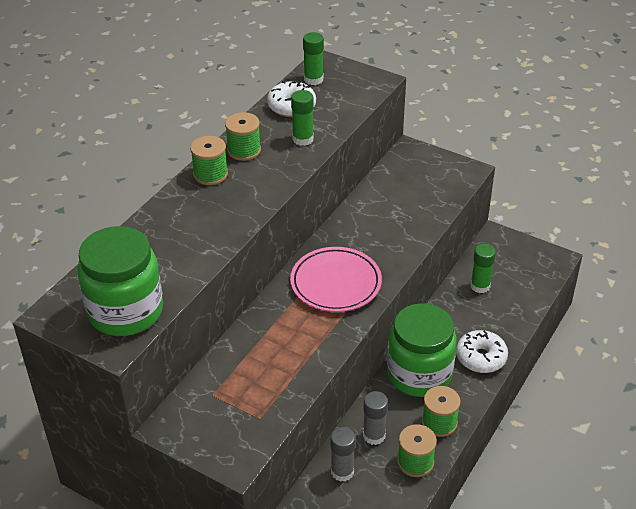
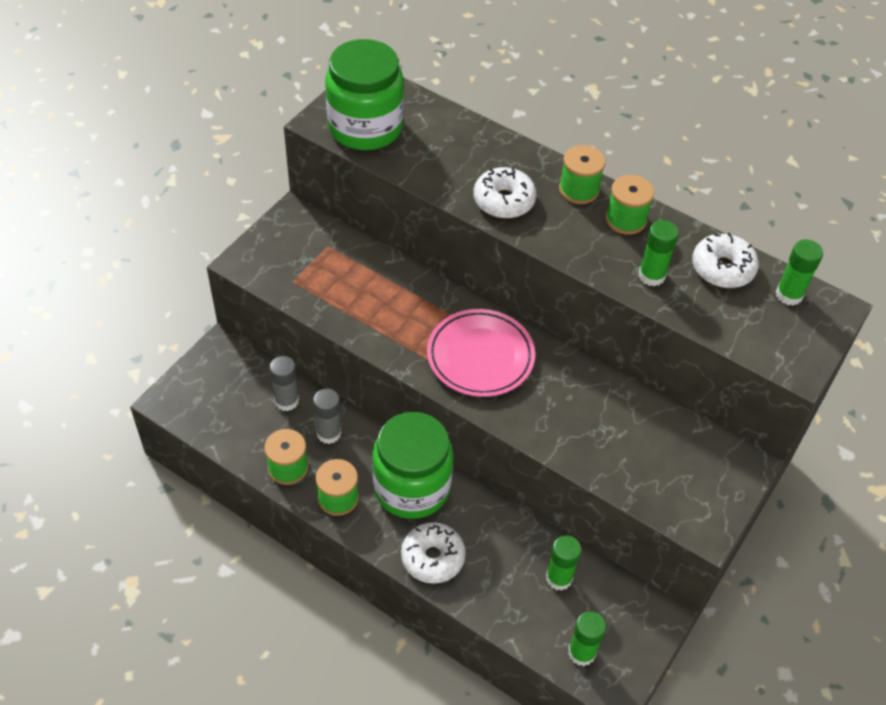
camera: 90 degrees right, 10 degrees up
none -> white donut [473,167,537,218]
none -> green glue stick [568,611,606,666]

